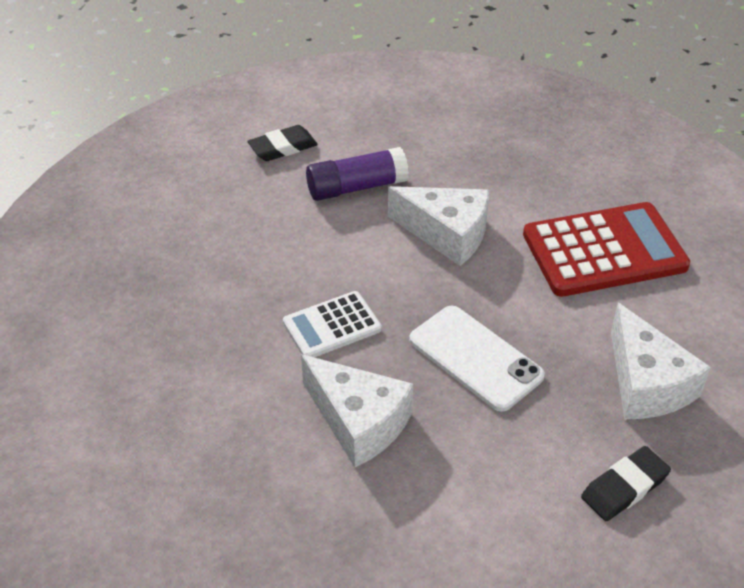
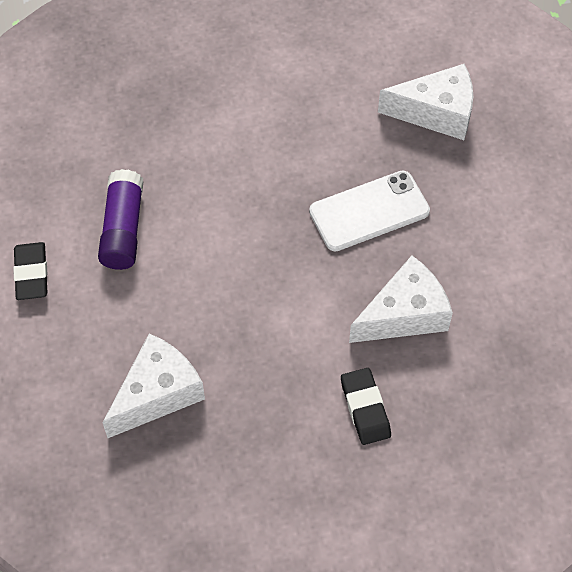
camera: 70 degrees left, 15 degrees up
white calculator [283,291,382,357] -> none
white cheese [388,186,489,266] -> white cheese moved to [102,333,205,438]
red calculator [523,202,690,297] -> none
black eraser [581,446,671,521] -> black eraser moved to [341,368,391,445]

